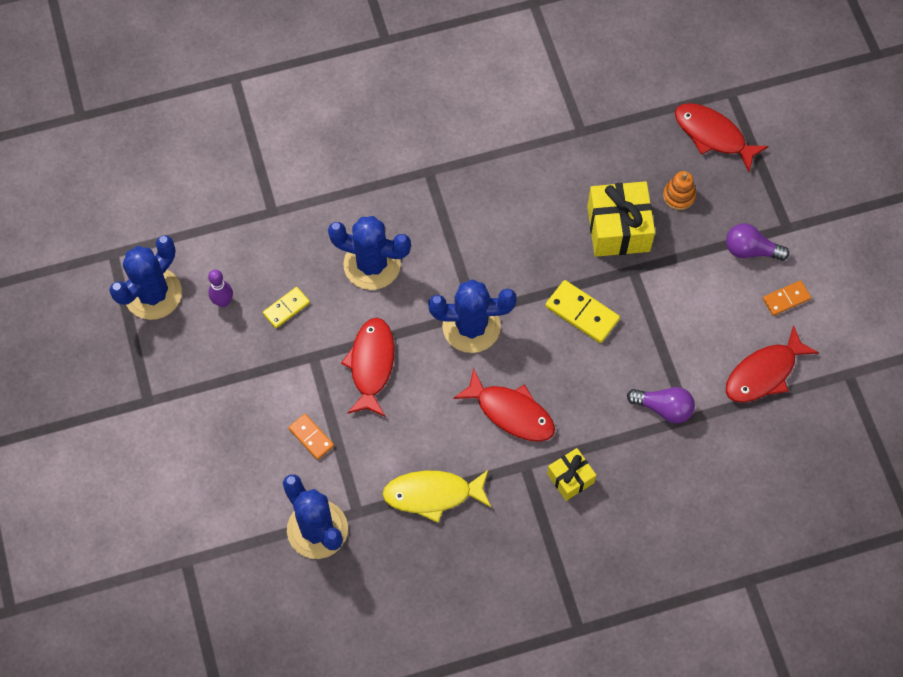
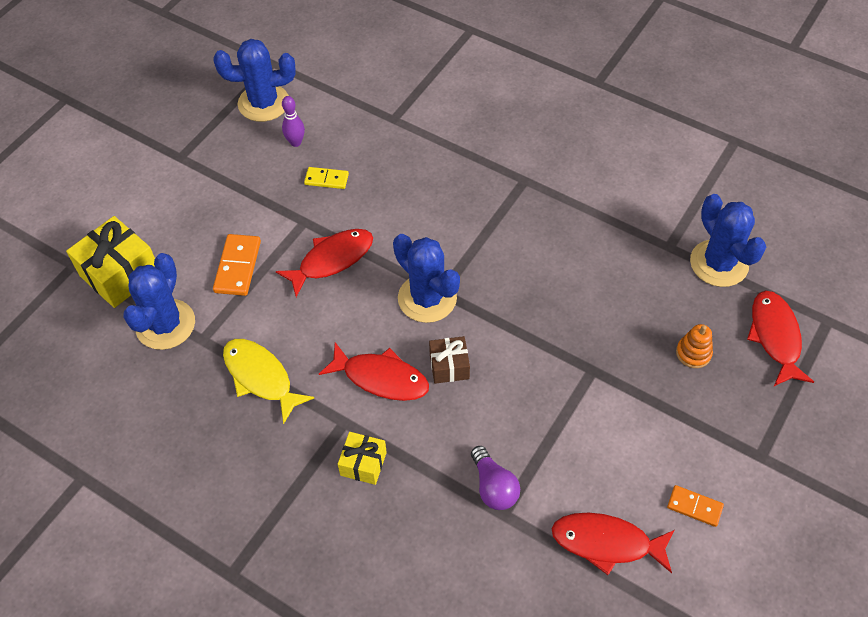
camera: 50 degrees right, 10 degrees down
orange domino [288,414,334,460] -> orange domino [213,234,261,296], size x1.56
blue cactus [328,216,411,290] -> blue cactus moved to [690,194,766,287]
red fish [453,368,555,442] -> red fish turned 60 degrees counterclockwise [319,342,429,401]
yellow domino [545,280,620,343] -> none
yellow gift [587,181,655,257] -> yellow gift moved to [66,216,155,308]
purple light bulb [726,223,789,261] -> none
none -> brown gift [429,336,470,384]

